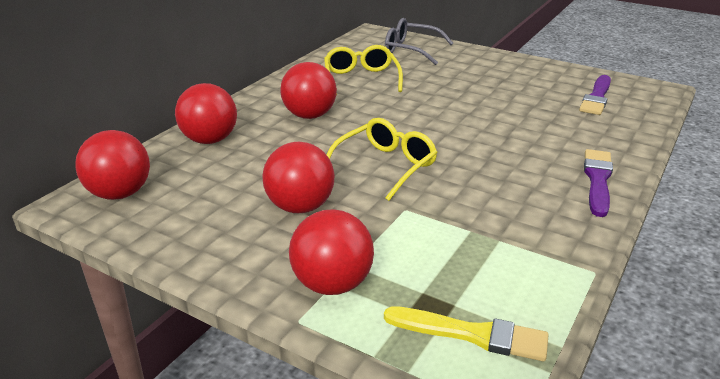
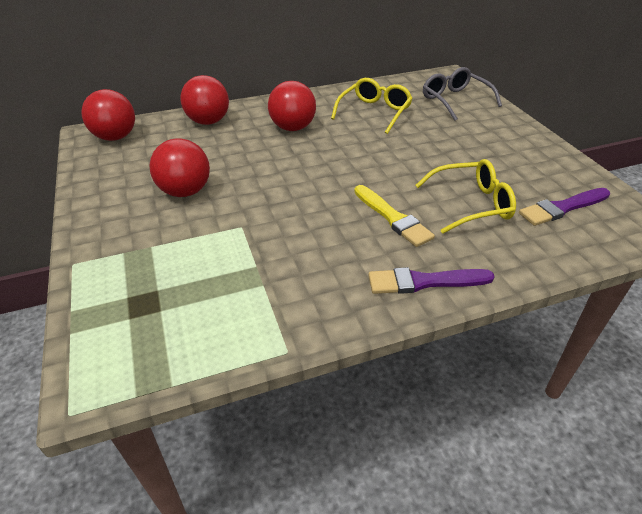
camera: 40 degrees right, 10 degrees up
red ball [289,209,374,295] -> none
yellow glasses [327,118,438,201] -> yellow glasses moved to [415,159,516,234]
yellow brush [384,306,548,361] -> yellow brush moved to [354,185,435,247]
purple brush [584,149,613,217] -> purple brush turned 150 degrees counterclockwise [368,267,495,294]

